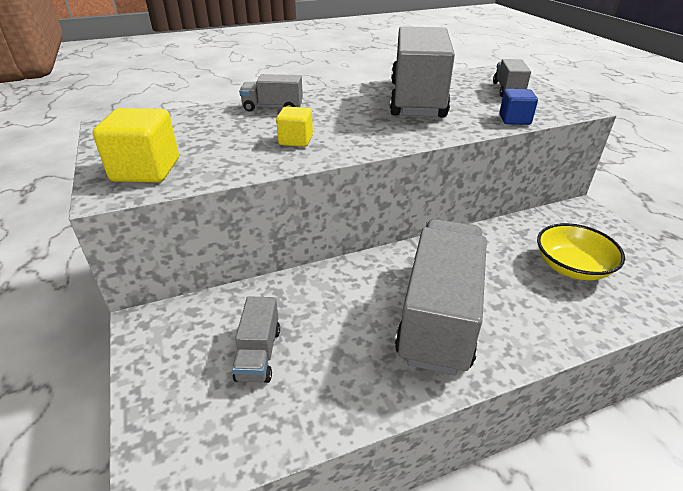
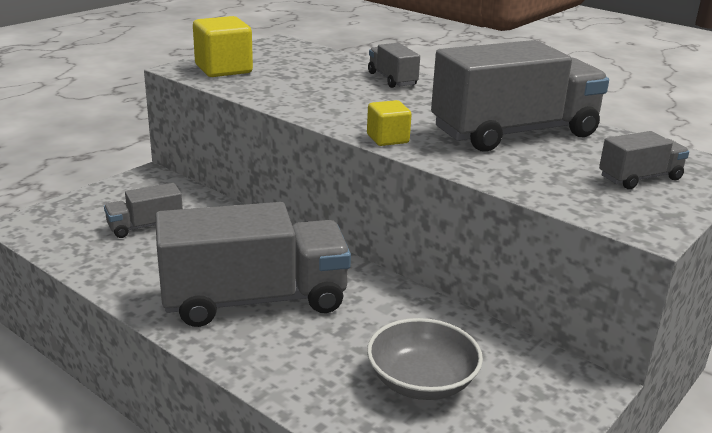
camera: 60 degrees right, 10 degrees down
yellow cube [276,106,313,147] -> yellow cube moved to [367,100,412,146]
blue cube [499,89,538,125] -> none
yellow bowl [537,223,625,280] -> grey bowl [367,318,483,400]

